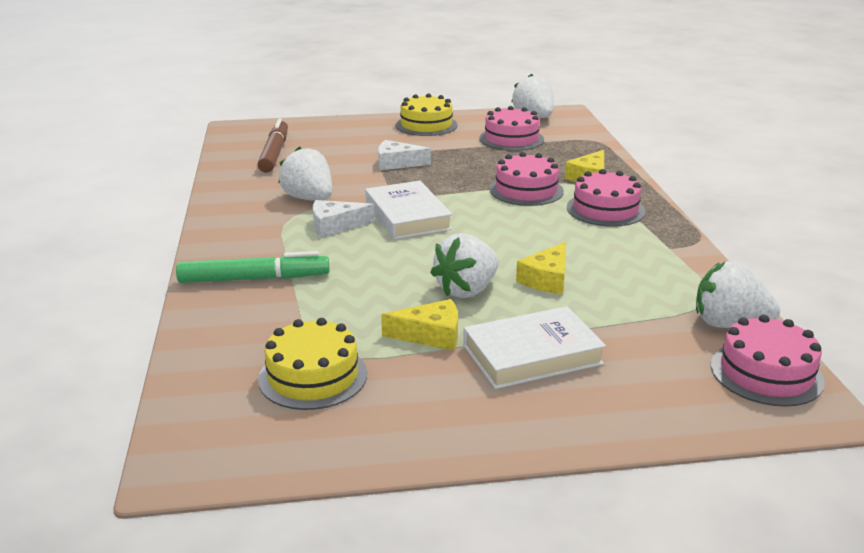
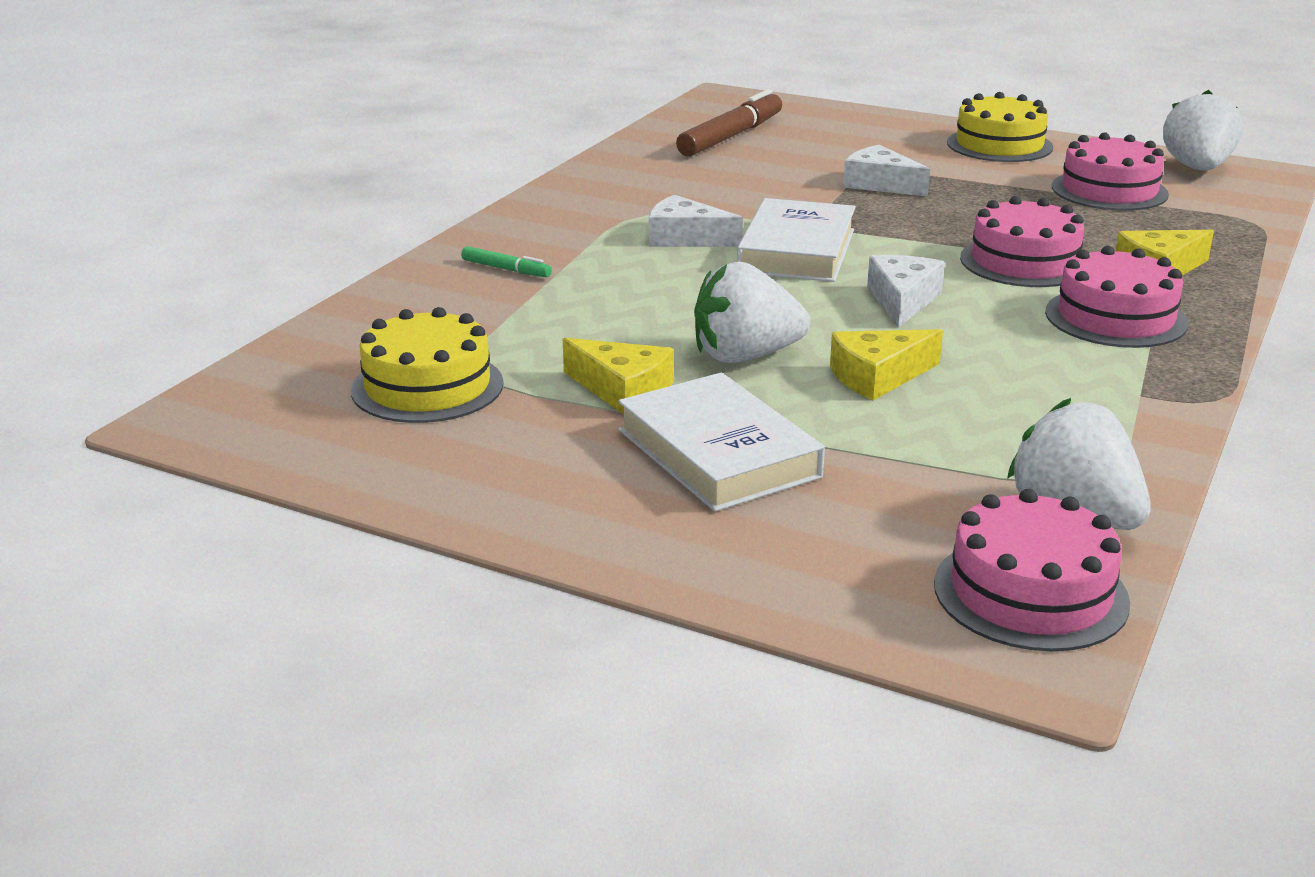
camera: 35 degrees right, 0 degrees up
green marker [176,251,329,283] -> green marker [461,246,552,277], size x0.48
white strawberry [278,146,332,201] -> none
white book [463,306,606,389] -> white book turned 45 degrees clockwise [618,373,825,512]
none -> white cheese [867,255,945,328]

